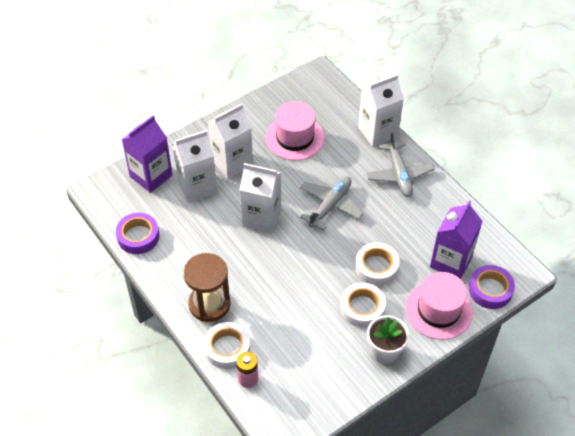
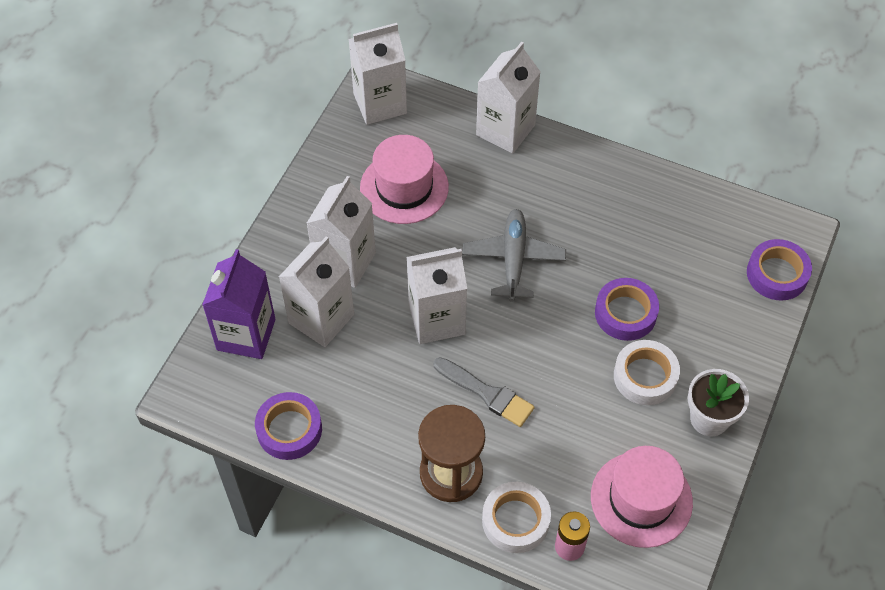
camera: 30 degrees left, 5 degrees up
white tape [355,242,399,286] -> purple tape [595,278,659,341]
grey plane [366,132,434,197] -> none
pink hat [405,272,473,340] -> pink hat moved to [591,446,693,548]
purple carton [430,201,482,279] -> none
none -> white carton [348,23,407,125]
none -> grey brush [433,357,535,427]

